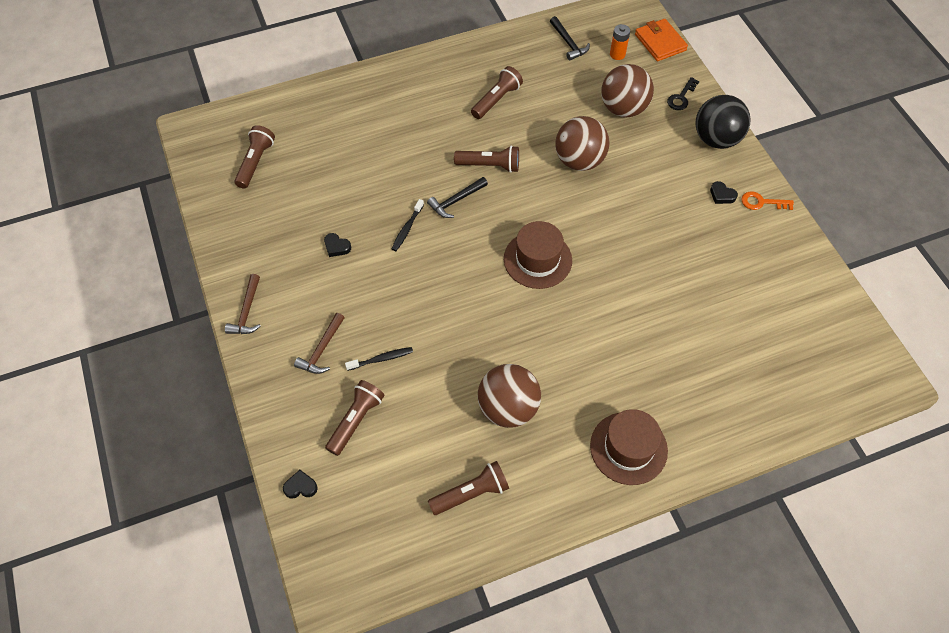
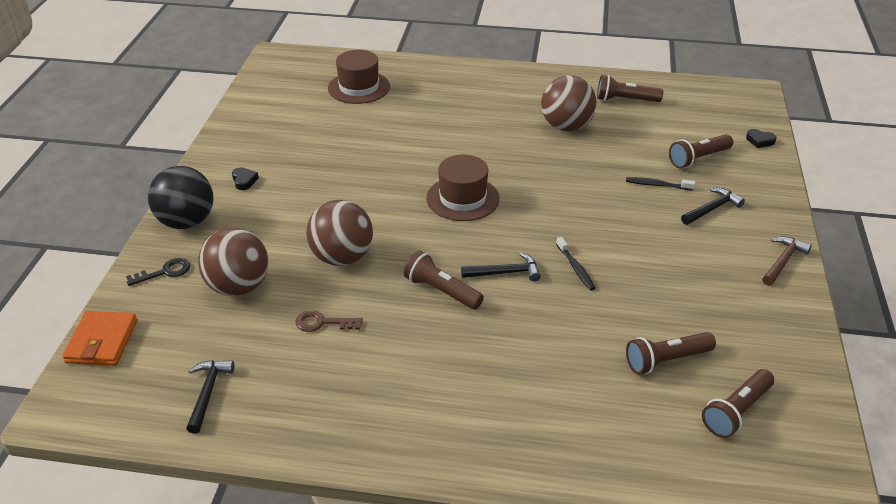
camera: 150 degrees left, 20 degrees down
brown hammer [294,313,345,374] -> black hammer [681,188,745,225]
black heart [324,233,351,257] -> none
black toothbrush [392,199,424,251] -> black toothbrush turned 105 degrees clockwise [556,237,596,290]
brown flashlight [471,66,523,119] -> brown flashlight moved to [626,332,716,374]
brown hat [590,409,668,485] -> brown hat moved to [328,50,390,104]
orange battery [610,24,630,60] -> none
orange key [741,191,794,210] -> none
none -> brown key [296,310,363,332]

